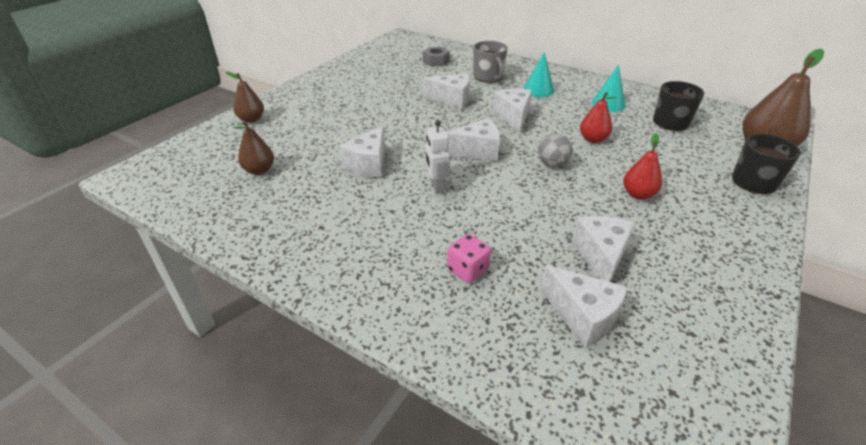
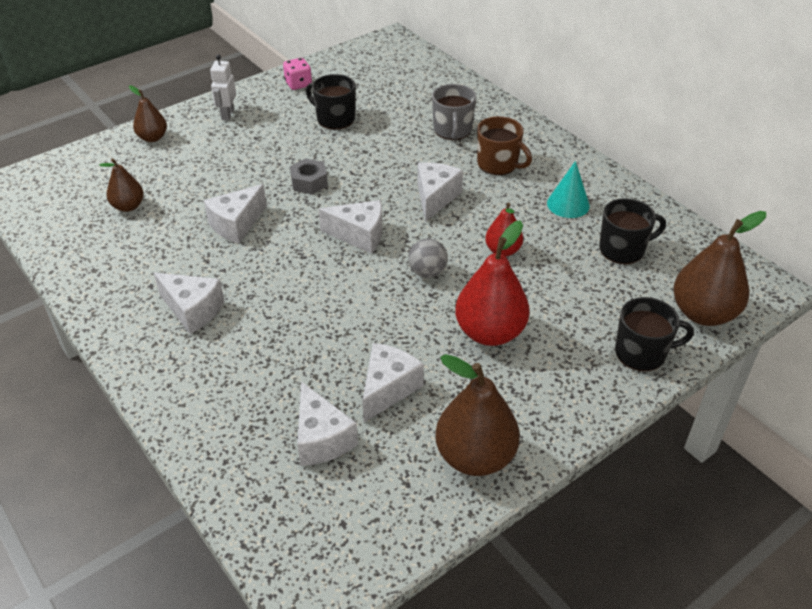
camera: 20 degrees right, 5 degrees up
grey nut [423,47,450,66] -> grey nut moved to [290,158,328,194]
white cheese [423,73,469,109] -> white cheese moved to [154,272,224,334]
white robot [425,120,450,194] -> white robot moved to [210,54,236,121]
pink dice [447,234,491,283] -> pink dice moved to [283,58,312,90]
turquoise cone [523,52,554,97] -> brown mug [477,116,532,175]
red pear [623,133,662,200] -> red pear [455,220,529,346], size x1.76
none -> black mug [306,74,356,129]
none -> brown pear [435,354,520,476]

